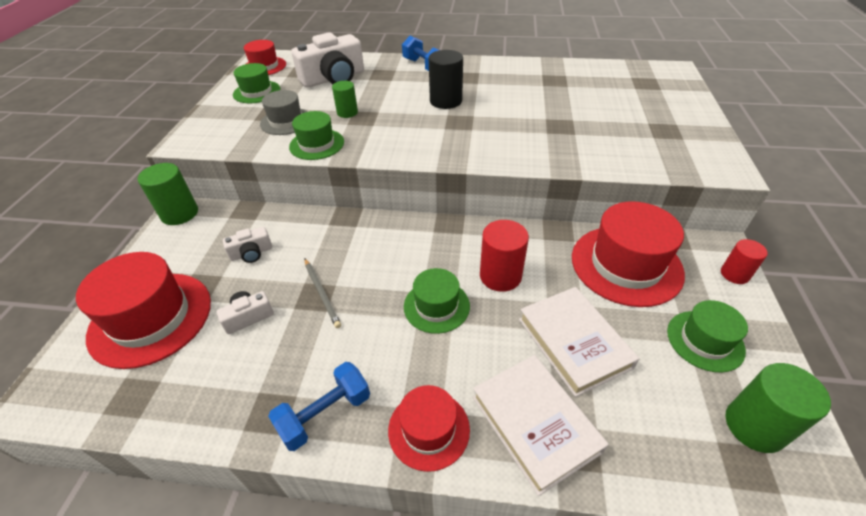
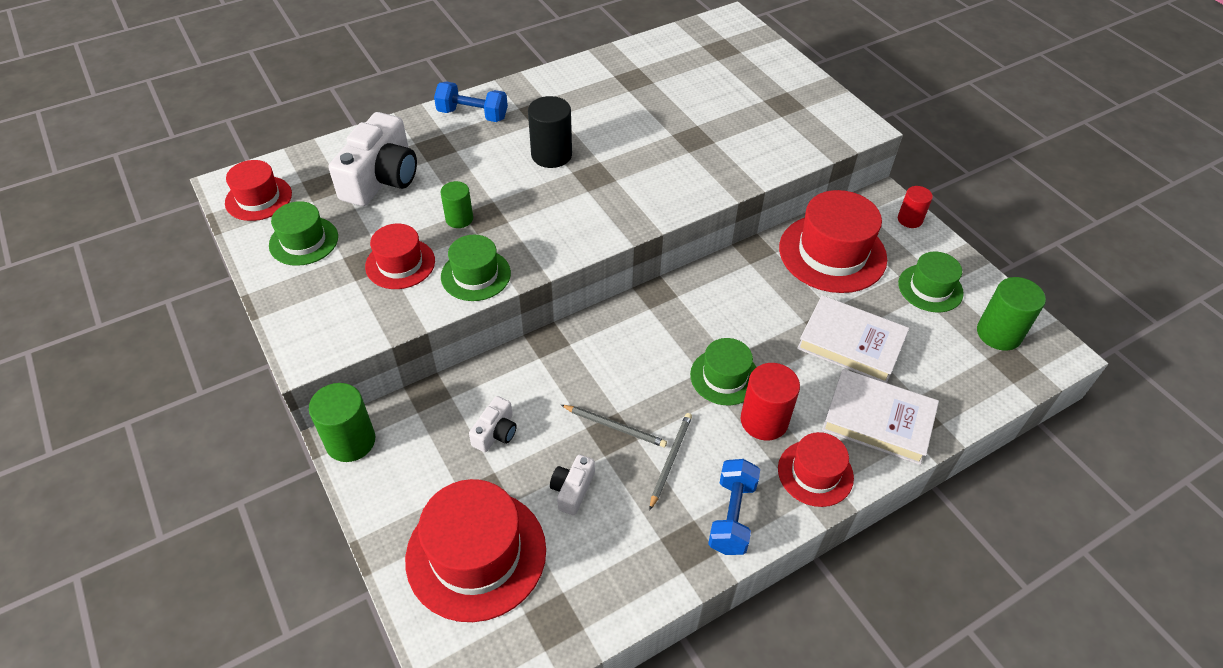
camera: 40 degrees left, 5 degrees up
grey hat [260,90,308,135] -> red hat [365,223,435,289]
red cylinder [480,220,529,292] -> red cylinder moved to [741,363,800,441]
none -> grey pencil [650,413,692,510]

